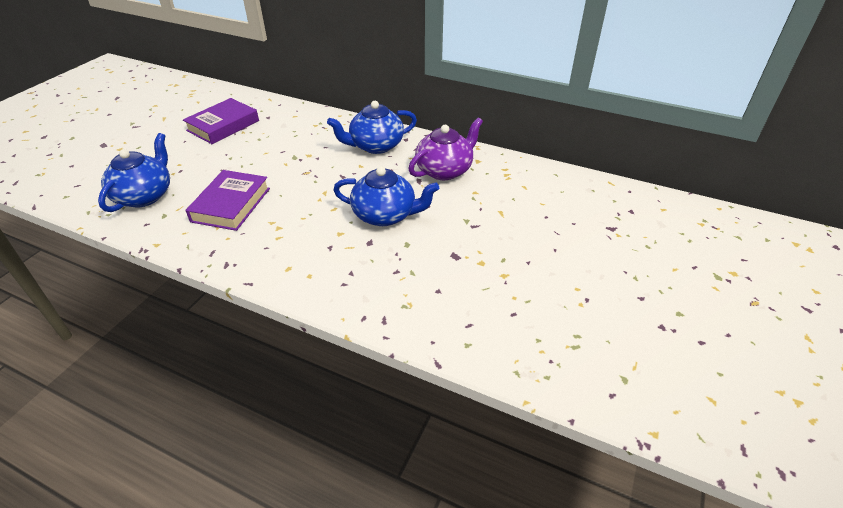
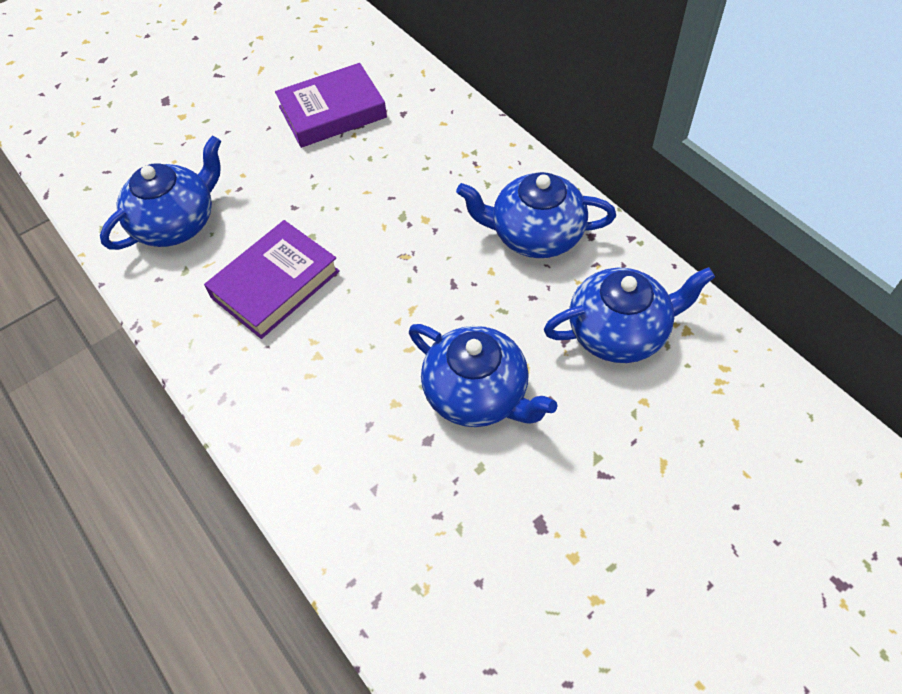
camera: 30 degrees right, 15 degrees up
purple teapot [408,118,483,180] -> blue teapot [544,267,715,363]

